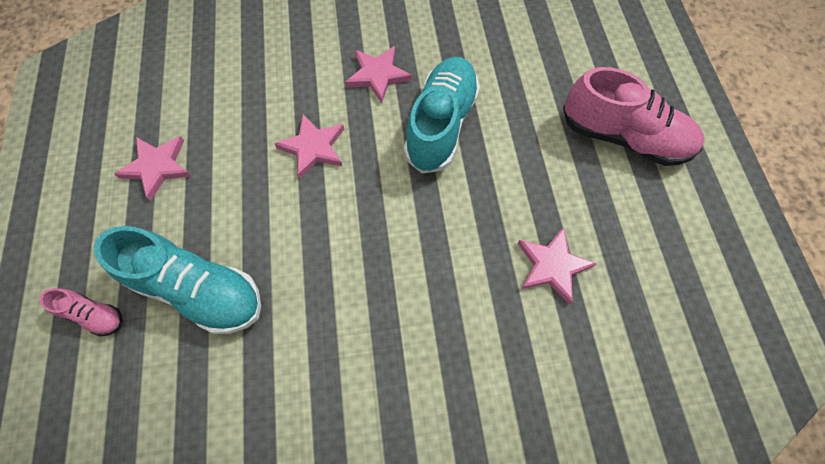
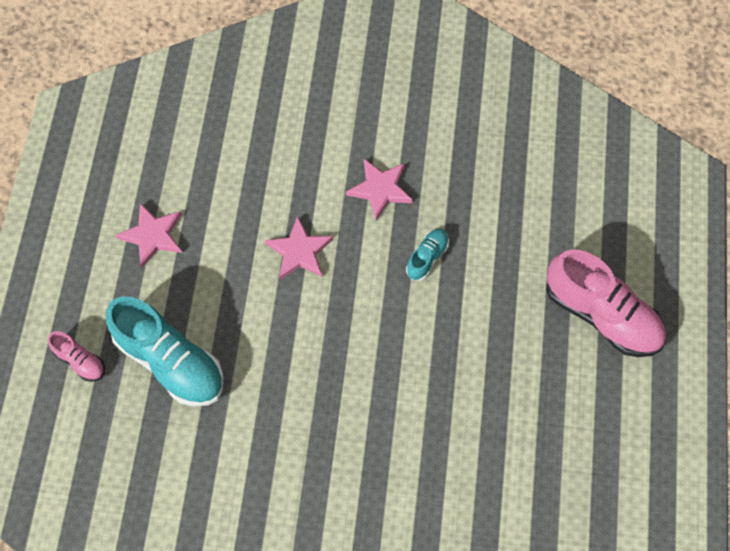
camera: 15 degrees right, 0 degrees up
turquoise shoe [404,57,480,174] -> turquoise shoe [406,229,449,281], size x0.48
pink star [518,227,596,305] -> none

